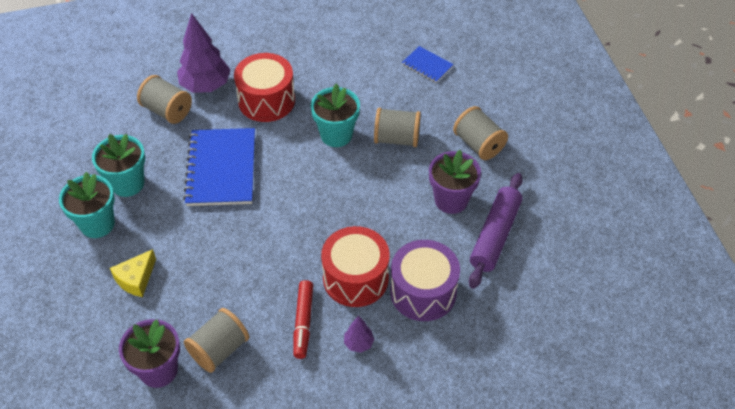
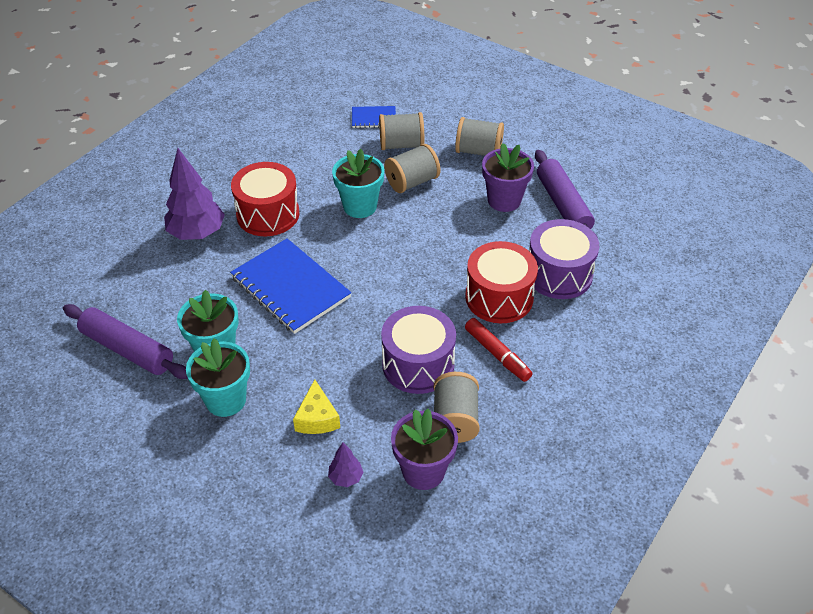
camera: 40 degrees left, 5 degrees down
grey spool [137,75,192,124] -> grey spool moved to [379,112,424,150]
purple tree [344,316,374,353] -> purple tree moved to [328,443,363,487]
none -> purple rolling pin [63,304,188,379]
none -> purple drum [381,306,456,394]

